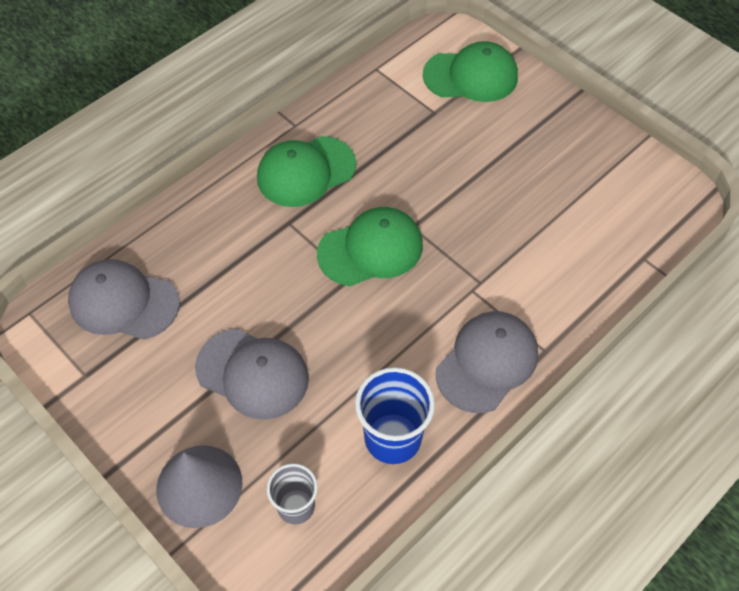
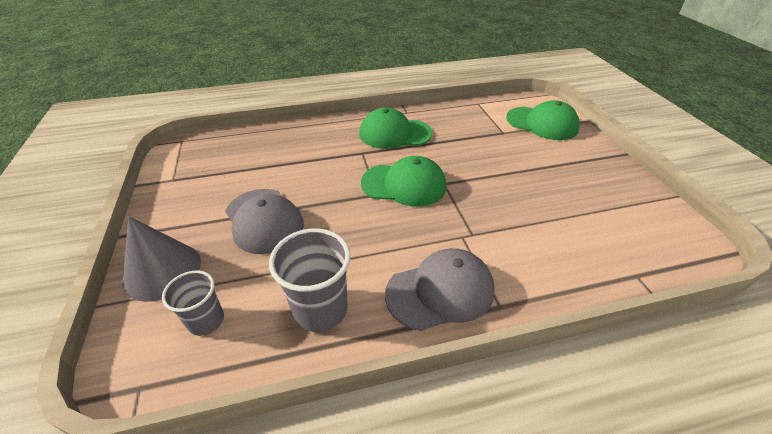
camera: 30 degrees right, 15 degrees down
grey cap [68,259,180,340] -> none
blue cup [355,367,435,464] -> grey cup [269,228,351,332]

